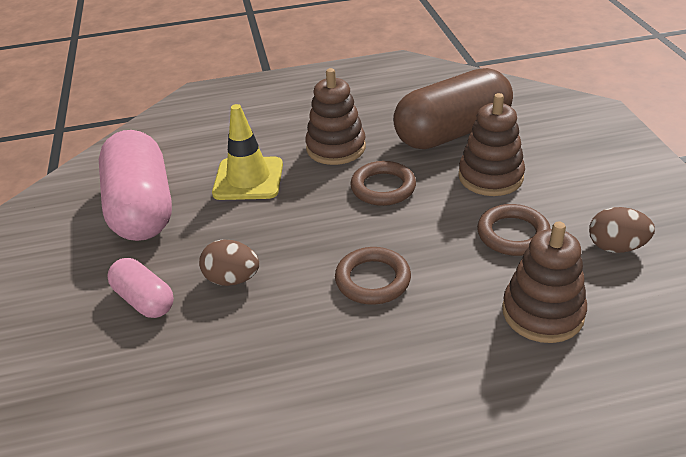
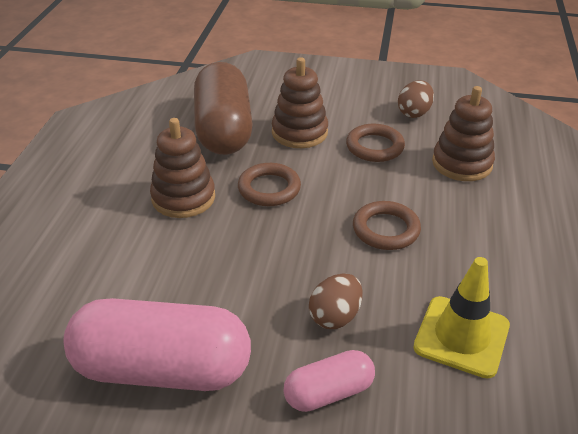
camera: 70 degrees left, 0 degrees up
yellow traffic cone [212,104,283,200] -> yellow traffic cone moved to [413,257,510,378]

